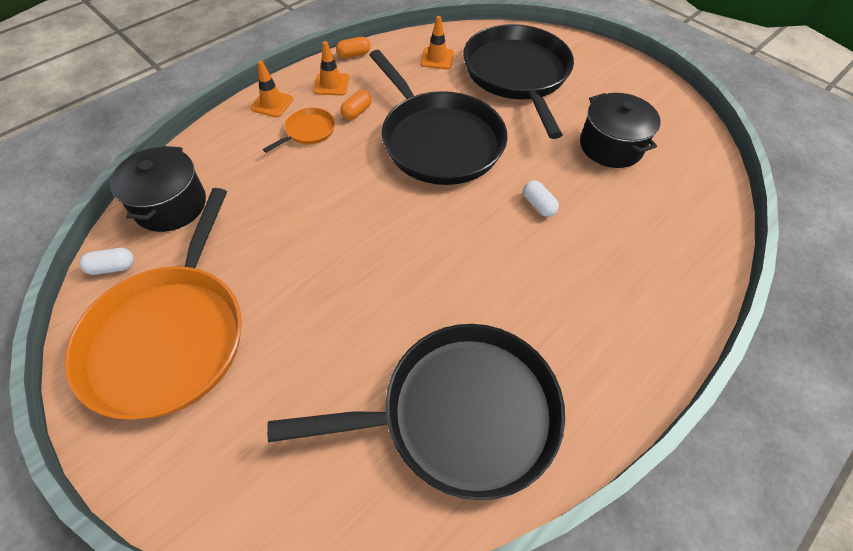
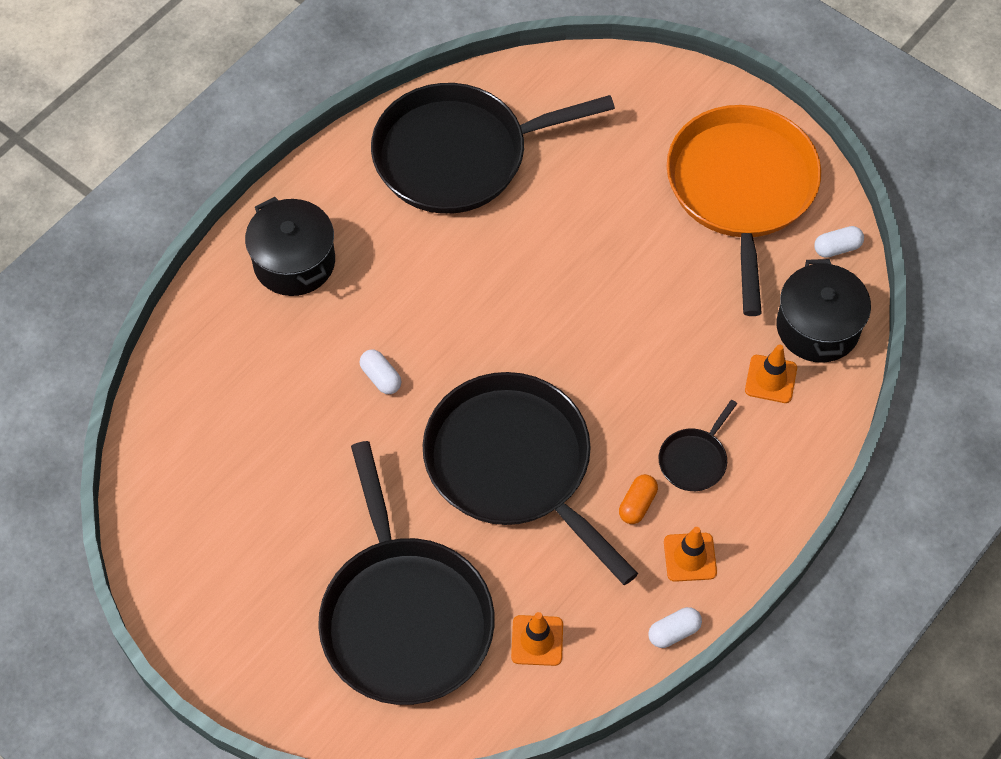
camera: 175 degrees right, 5 degrees up
orange traffic cone [250,61,293,118] -> orange traffic cone moved to [745,344,797,403]
orange pan [263,108,335,153] -> black pan [659,400,737,491]
orange capsule [336,37,371,58] -> white capsule [648,607,702,648]
black pot [580,93,660,168] -> black pot moved to [245,197,335,296]

